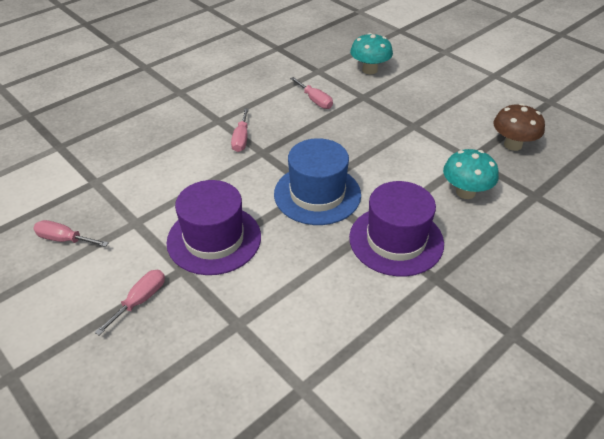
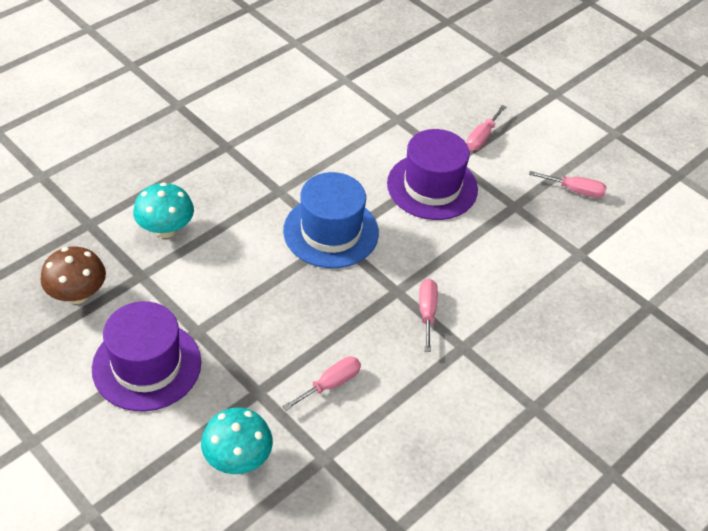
camera: 175 degrees right, 5 degrees up
pink screwdriver [290,77,333,109] -> pink screwdriver turned 90 degrees clockwise [282,356,361,411]
purple hat [349,181,444,277] -> purple hat moved to [92,301,201,411]

